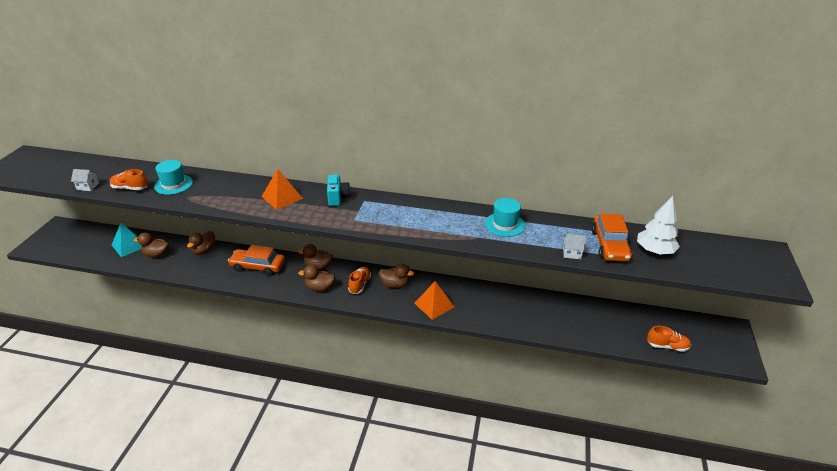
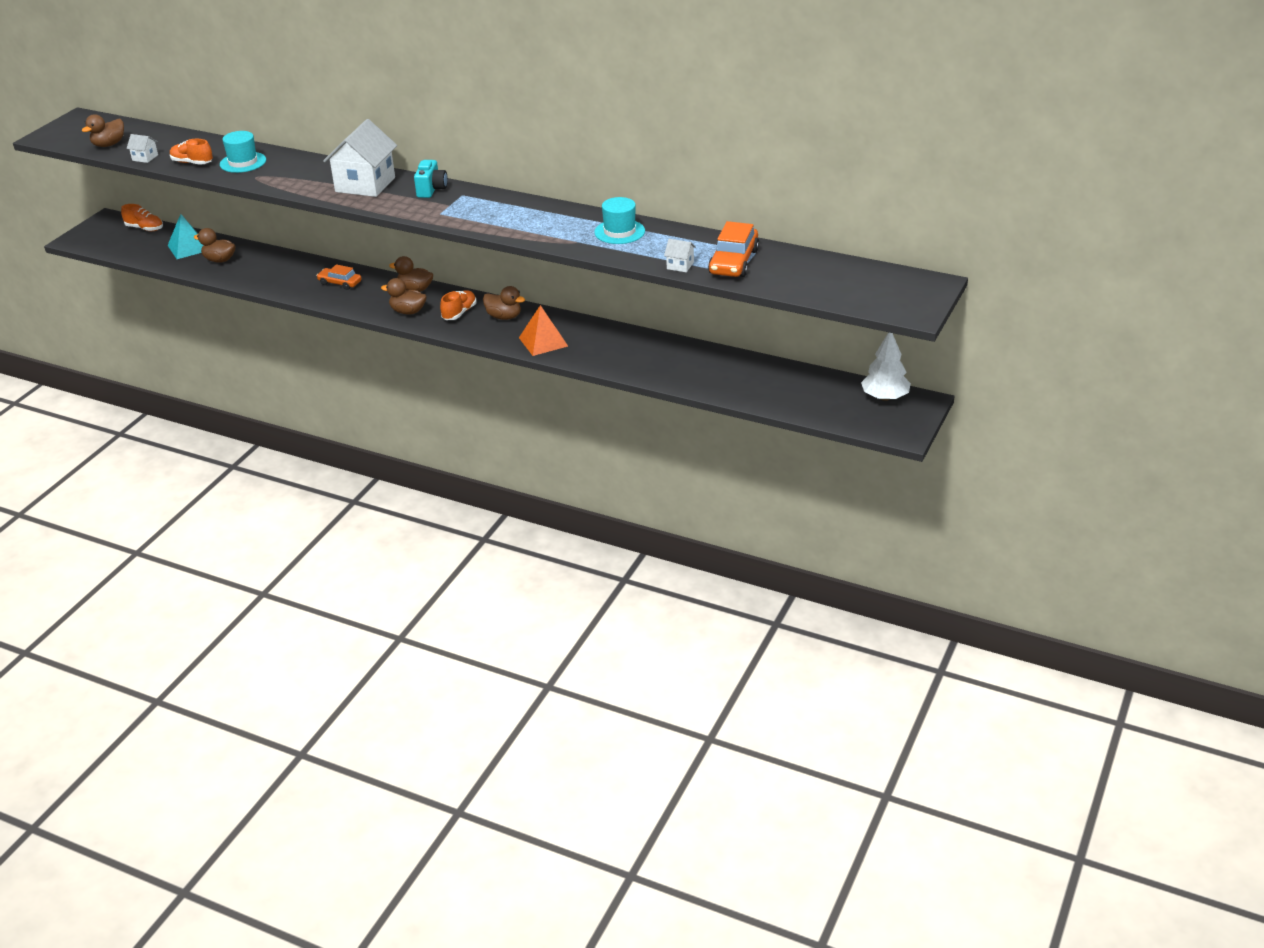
camera: 15 degrees right, 0 degrees up
brown duck [187,231,216,255] -> brown duck moved to [82,114,124,147]
orange car [228,245,285,276] -> orange car [316,264,362,290], size x0.62
orange pyramid [261,169,303,210] -> white house [323,119,397,197]
white tree [637,196,680,255] -> white tree moved to [861,332,911,401]
orange shoe [647,326,691,352] -> orange shoe moved to [121,204,163,231]

